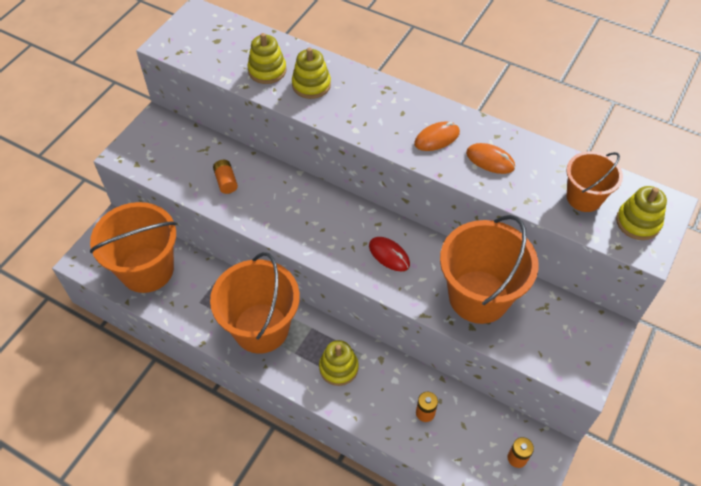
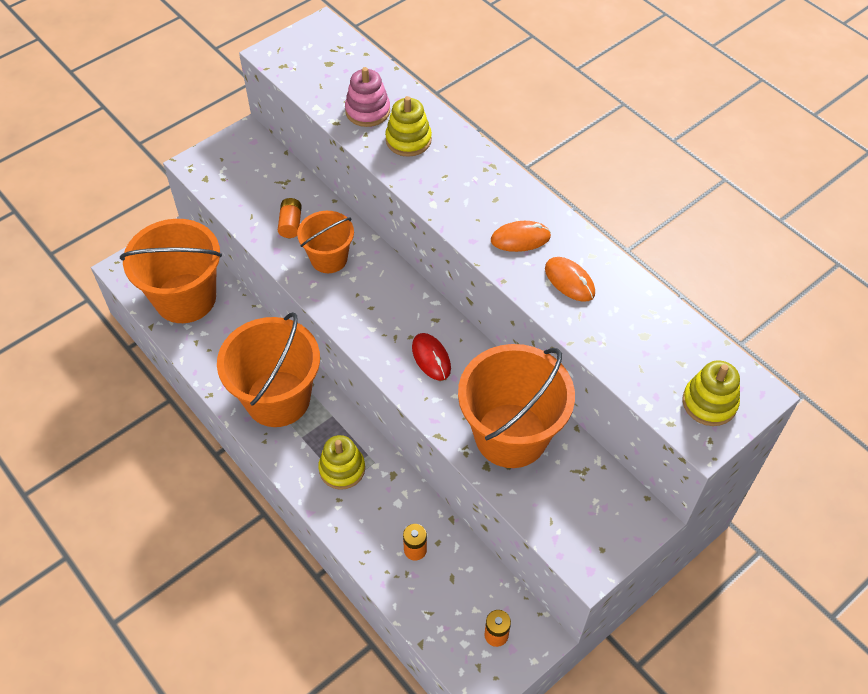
camera: 20 degrees right, 0 degrees up
yellow stacking toy [247,33,287,84] -> pink stacking toy [345,67,390,127]
orange bucket [566,151,623,212] -> orange bucket moved to [297,211,354,273]

